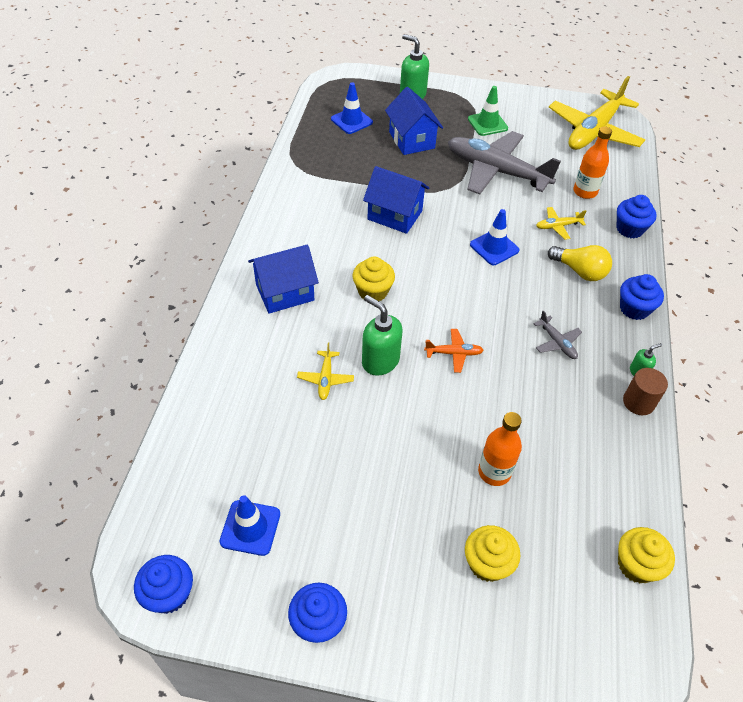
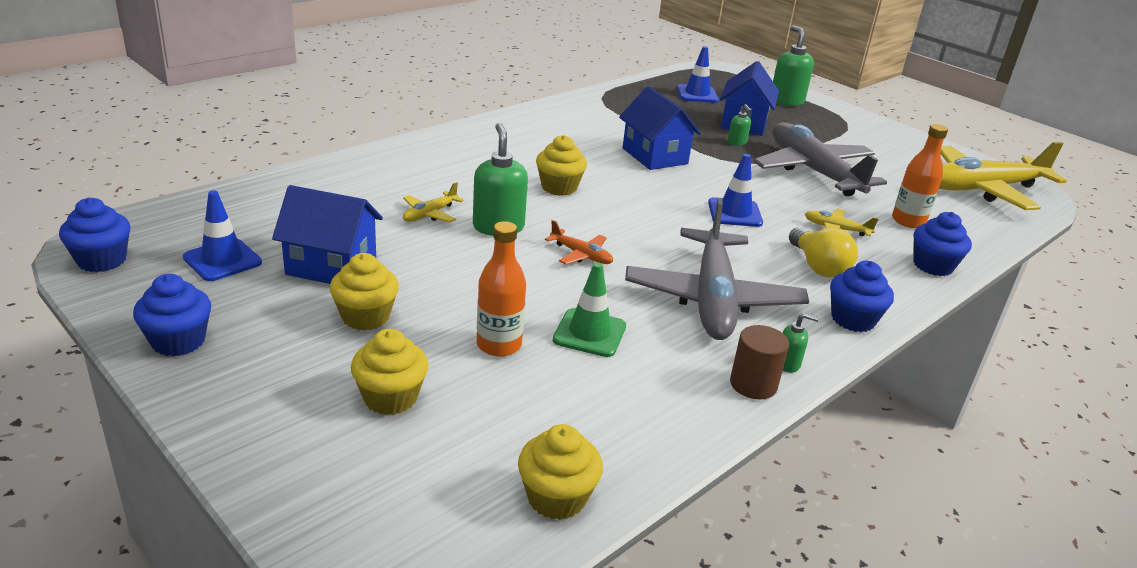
camera: 35 degrees right, 20 degrees down
blue house [248,245,319,314] -> blue house moved to [272,185,383,284]
green traffic cone [468,86,508,136] -> green traffic cone moved to [552,262,626,357]
grey plane [533,311,582,359] -> grey plane [625,198,809,340], size x2.42
none -> yellow cupcake [330,253,399,331]
none -> green soap dispenser [728,104,752,146]

